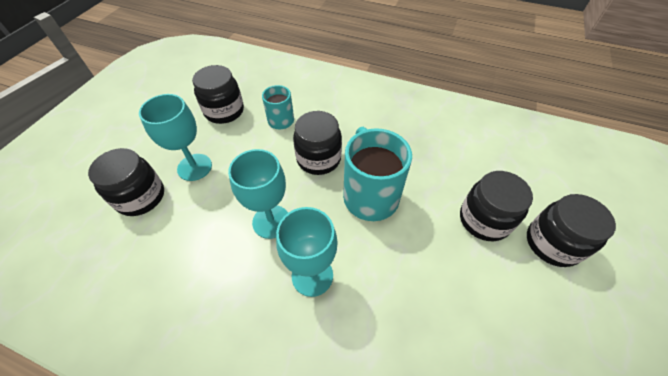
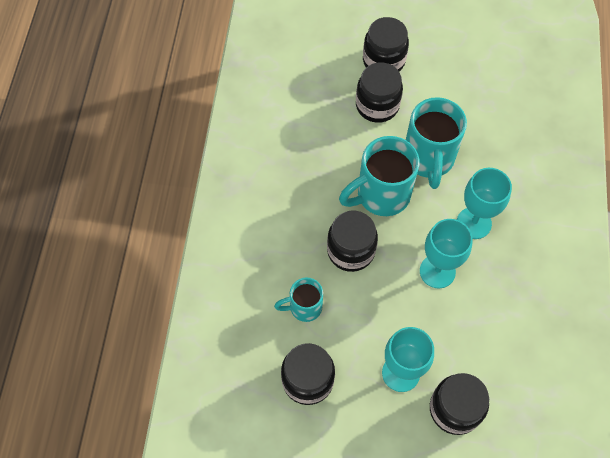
camera: 105 degrees left, 10 degrees up
none -> turquoise mug [406,97,467,189]

